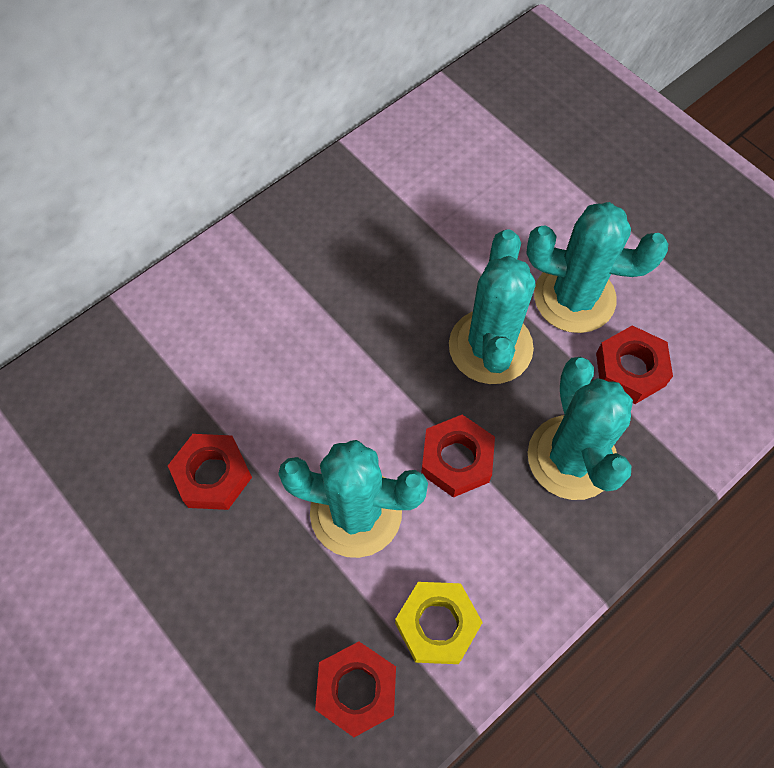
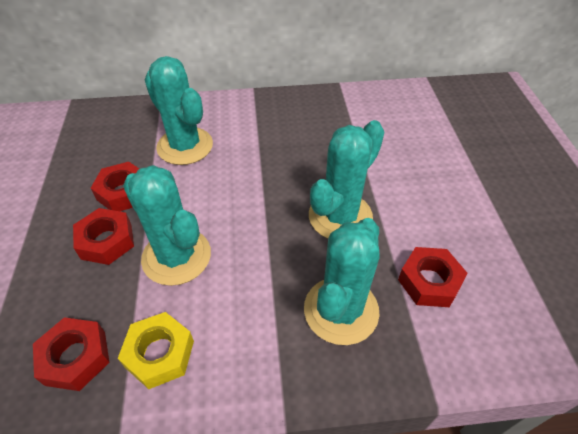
camera: 35 degrees right, 15 degrees down
red nut [421,415,495,498] -> red nut moved to [73,208,134,265]
turquoise cactus [526,202,668,333] -> turquoise cactus moved to [144,56,213,165]

